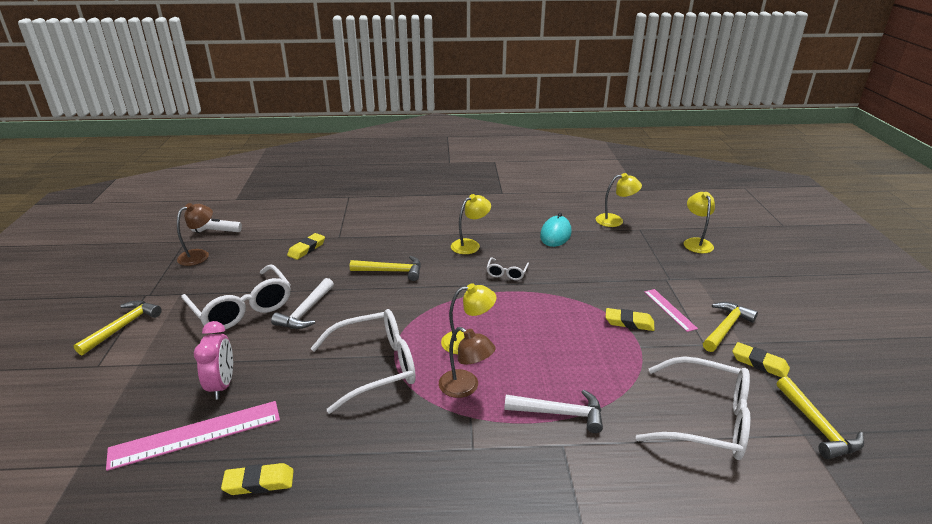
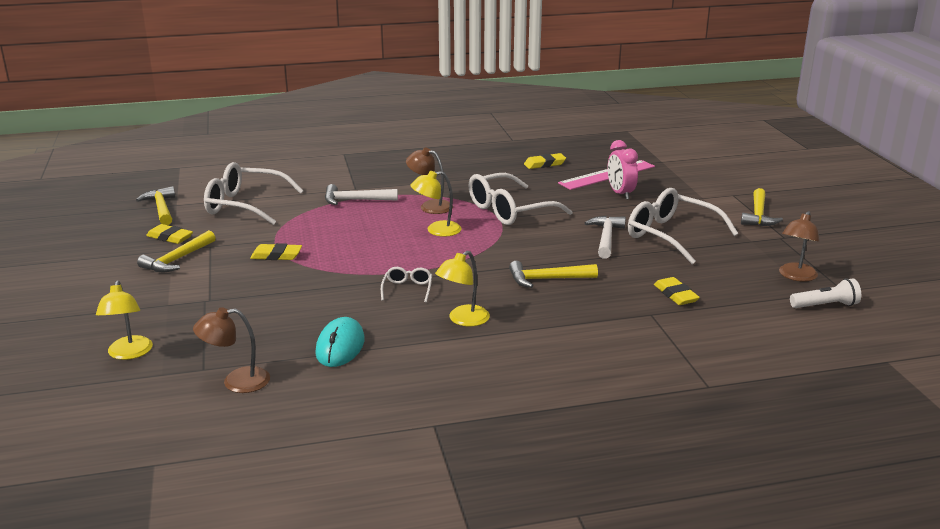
camera: 170 degrees right, 5 degrees down
yellow eraser [287,233,325,260] -> yellow eraser turned 45 degrees counterclockwise [654,277,700,305]
yellow lamp [596,173,642,227] -> brown lamp [193,307,270,393]
pink ruler [644,289,698,332] -> none

